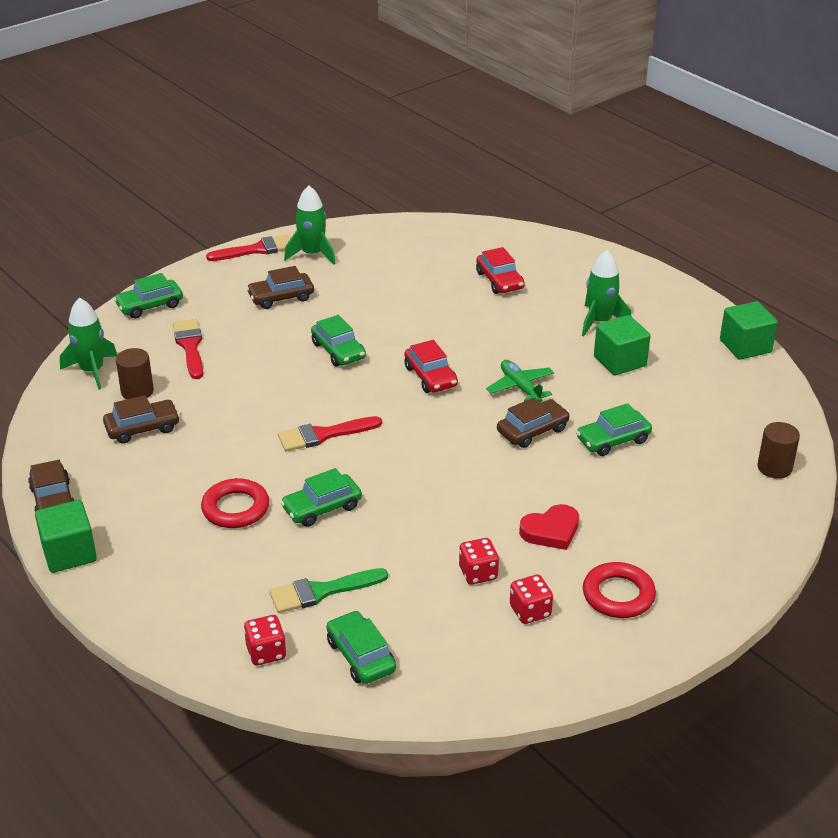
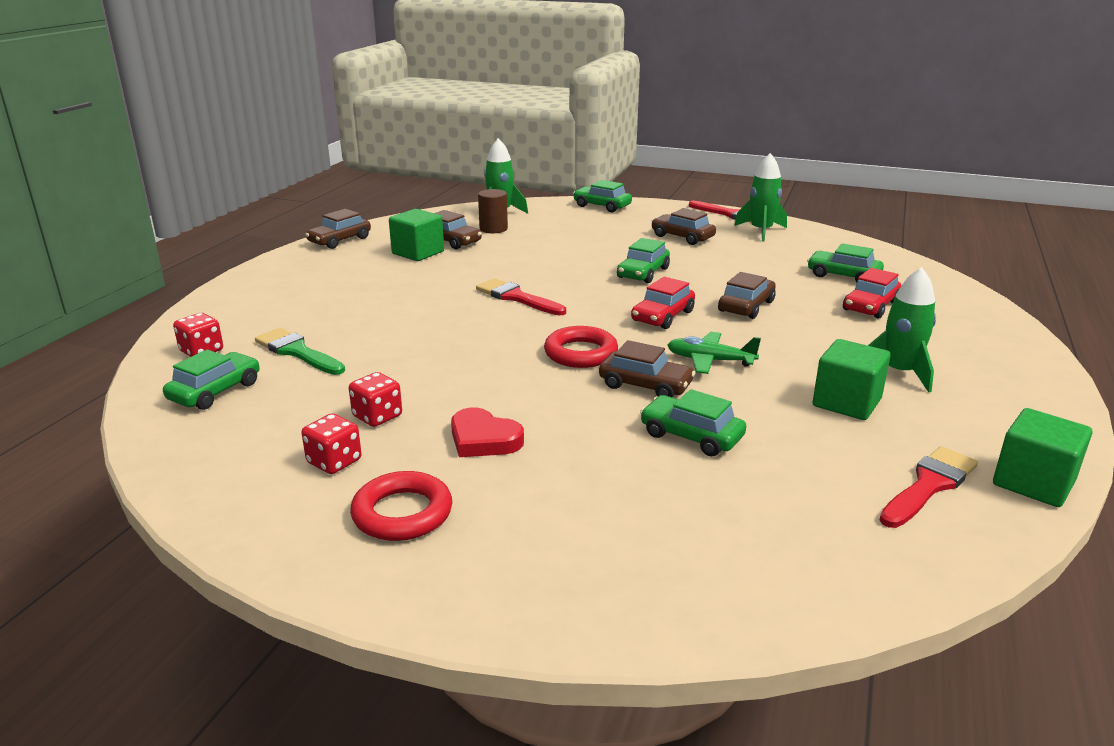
camera: 60 degrees right, 10 degrees down
green cube [35,500,97,573] -> green cube moved to [389,209,444,261]
red brush [173,319,203,379] -> red brush moved to [879,446,978,528]
red ring [201,478,269,528] -> red ring moved to [544,326,618,368]
green car [280,468,362,527] -> green car moved to [807,243,884,282]
green plane [486,360,554,402] -> green plane turned 105 degrees counterclockwise [667,332,761,374]
brown cylinder [758,422,800,479] -> none
none -> brown car [718,272,776,319]

